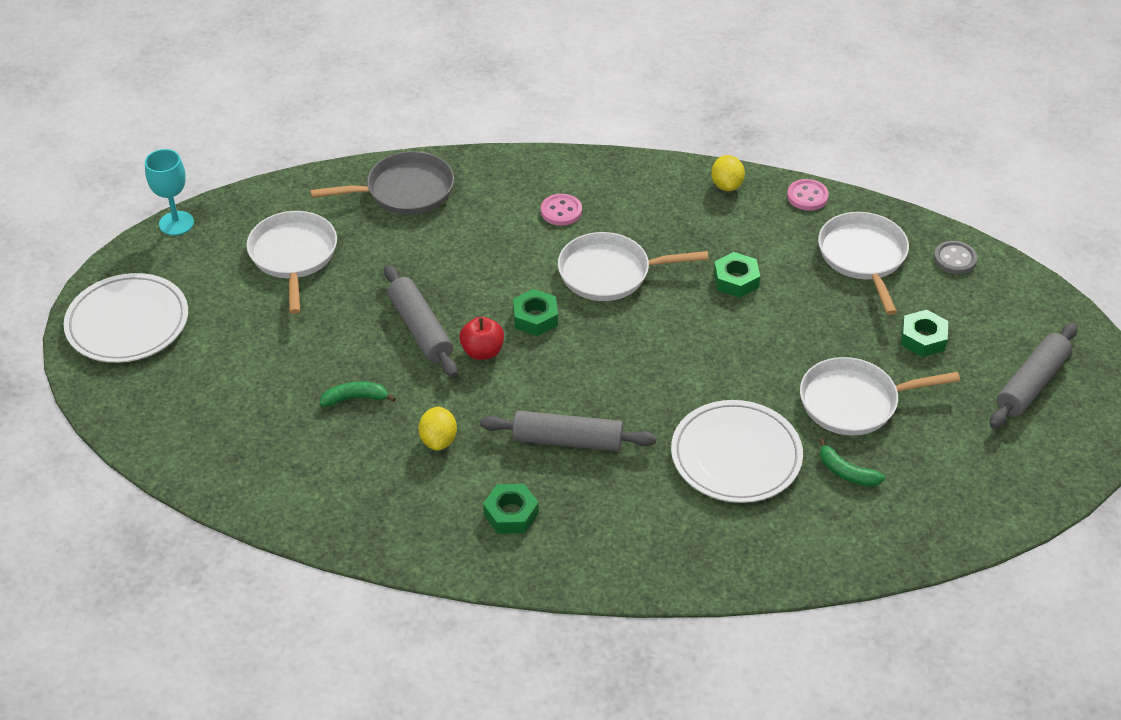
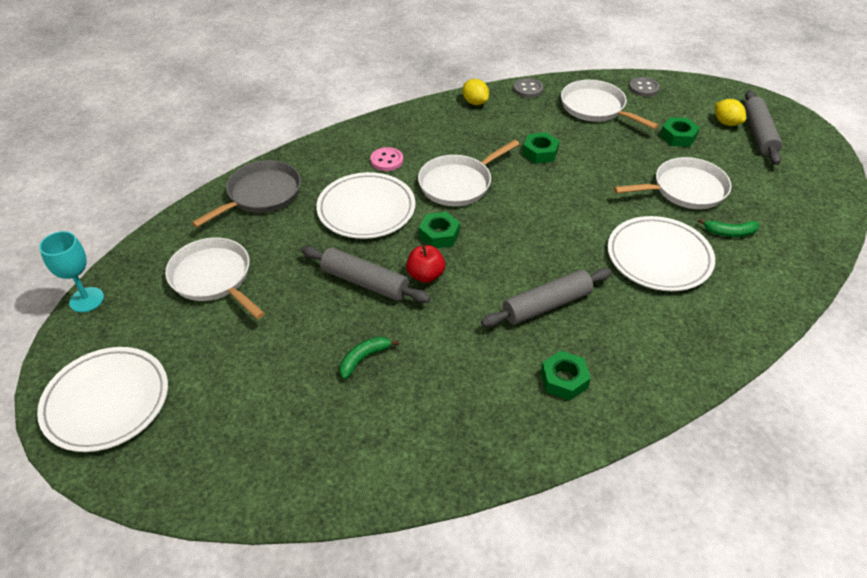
camera: 35 degrees left, 0 degrees up
yellow lemon [418,406,457,451] -> yellow lemon moved to [715,99,746,126]
pink button [787,179,829,210] -> grey button [514,78,543,98]
white pan [800,357,960,435] -> white pan turned 150 degrees counterclockwise [614,157,732,209]
none -> white plate [316,172,415,239]

